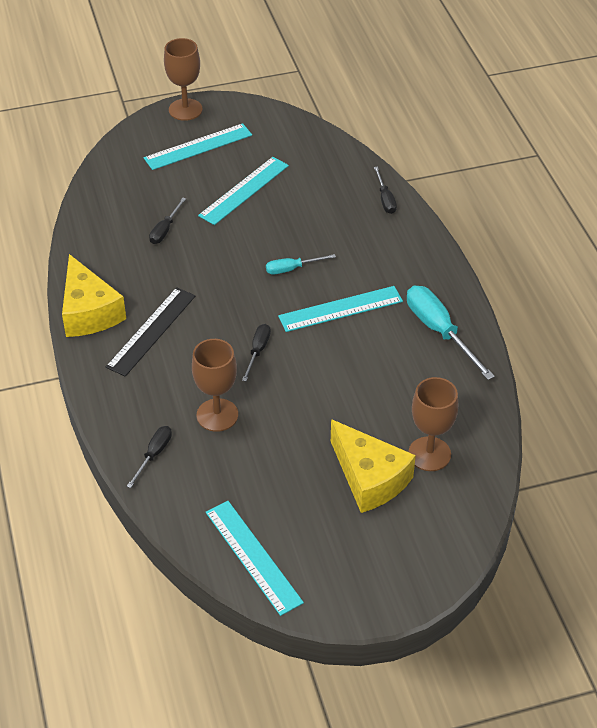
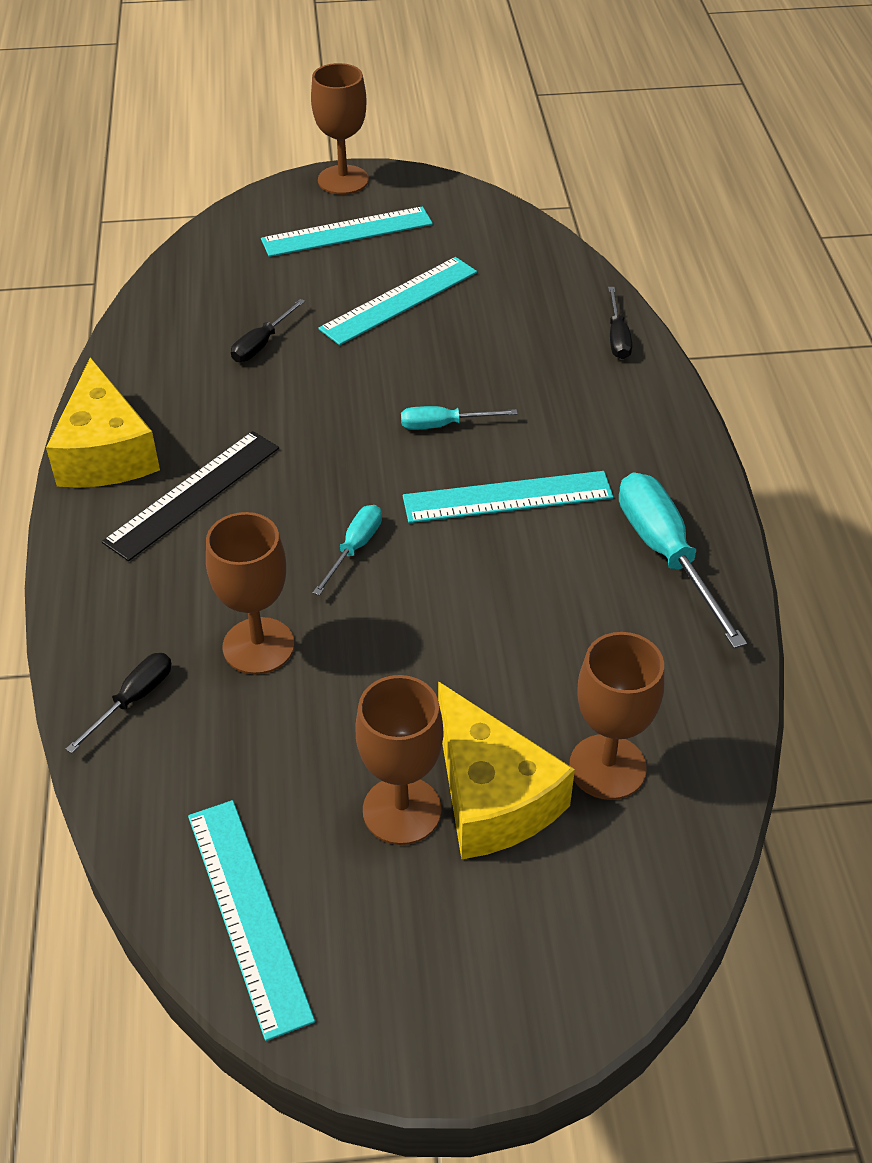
camera: 10 degrees right, 0 degrees up
black screwdriver [242,324,271,381] -> turquoise screwdriver [313,505,382,596]
none -> brown goblet [355,675,443,845]

